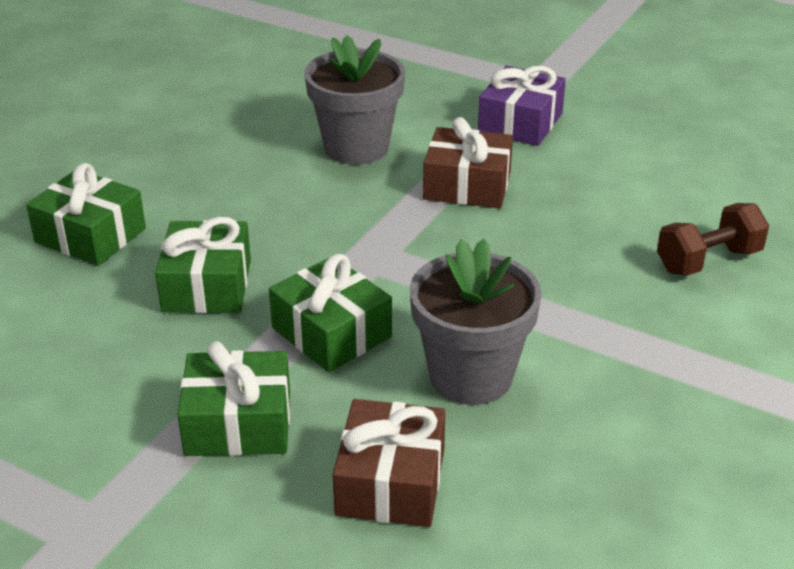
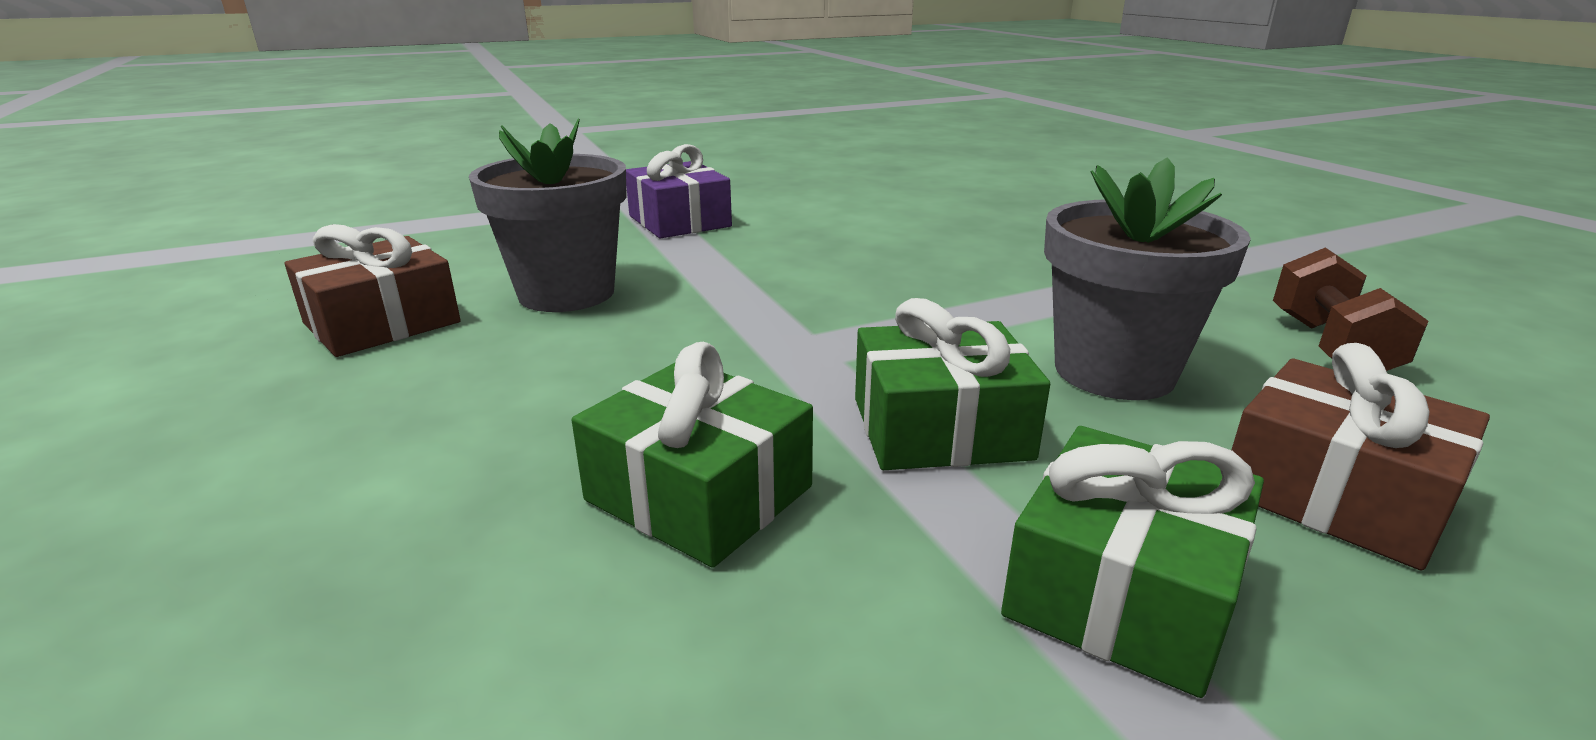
camera: 55 degrees left, 10 degrees down
green gift [26,163,146,266] -> none
brown gift [423,117,513,208] -> brown gift moved to [285,224,461,357]
brown dumbbell [657,203,769,275] -> brown dumbbell moved to [1273,248,1428,371]

